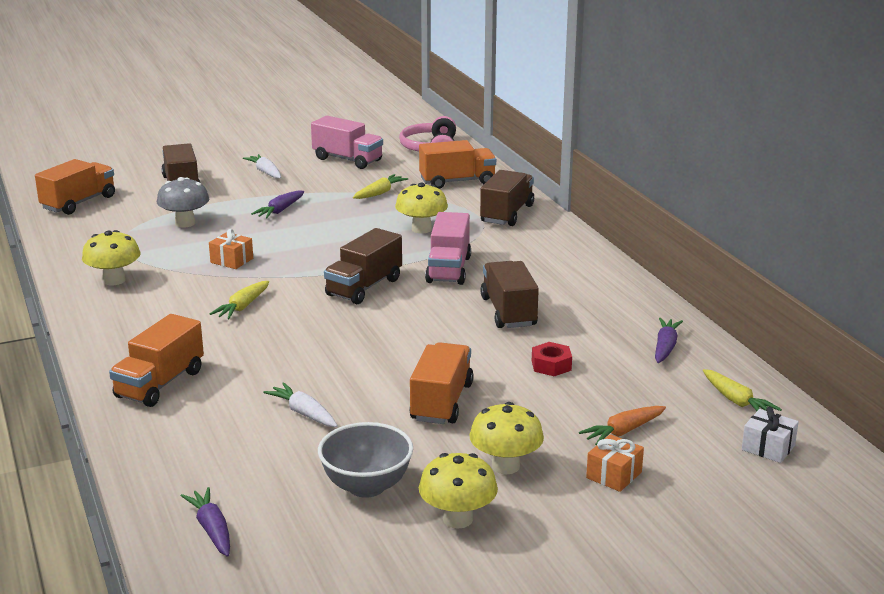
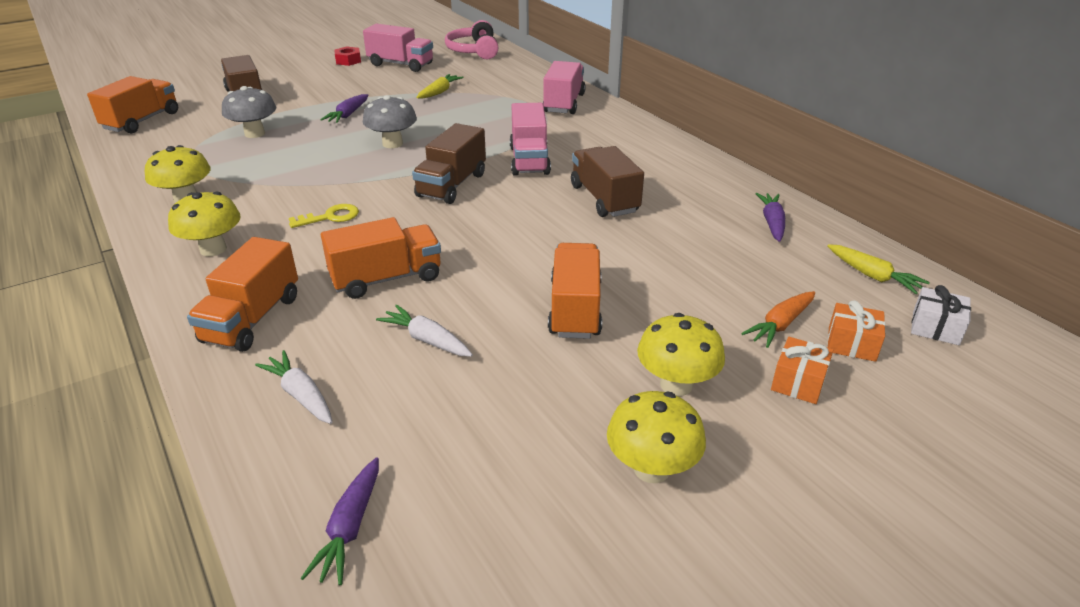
camera: 10 degrees left, 10 degrees up
purple carrot [181,487,230,557] -> purple carrot turned 135 degrees counterclockwise [301,457,379,585]
orange gift [209,229,253,269] -> orange gift moved to [828,300,885,362]
yellow carrot [210,281,269,319] -> yellow key [289,204,359,228]
white carrot [243,154,281,179] -> white carrot moved to [255,350,332,424]
grey bowl [318,422,413,498] -> none
yellow mushroom [395,183,448,234] -> yellow mushroom moved to [168,192,241,256]
orange truck [419,140,496,189] -> orange truck moved to [321,217,441,299]
brown truck [480,170,534,226] -> pink truck [543,61,586,114]
red nut [532,342,572,376] -> red nut moved to [334,47,361,66]
none -> grey mushroom [363,95,417,148]

